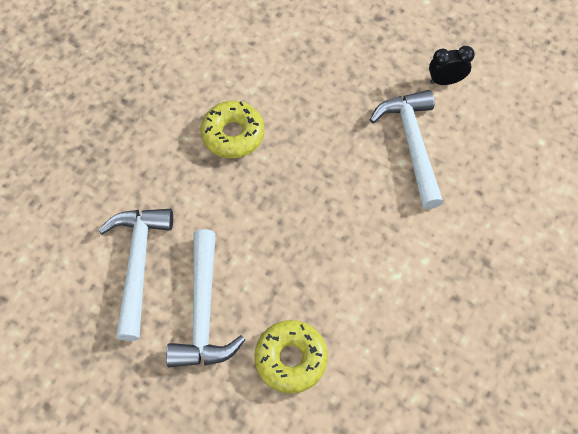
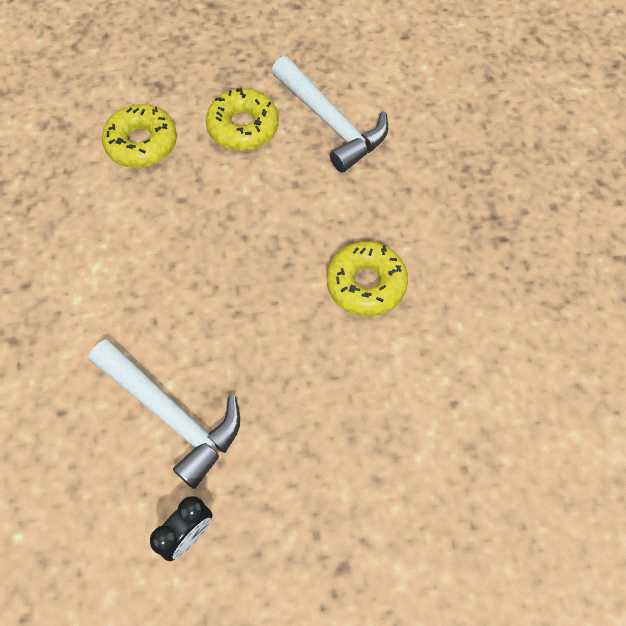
camera: 140 degrees right, 0 degrees up
white hammer [166,229,245,367] -> yellow donut [206,88,279,151]

